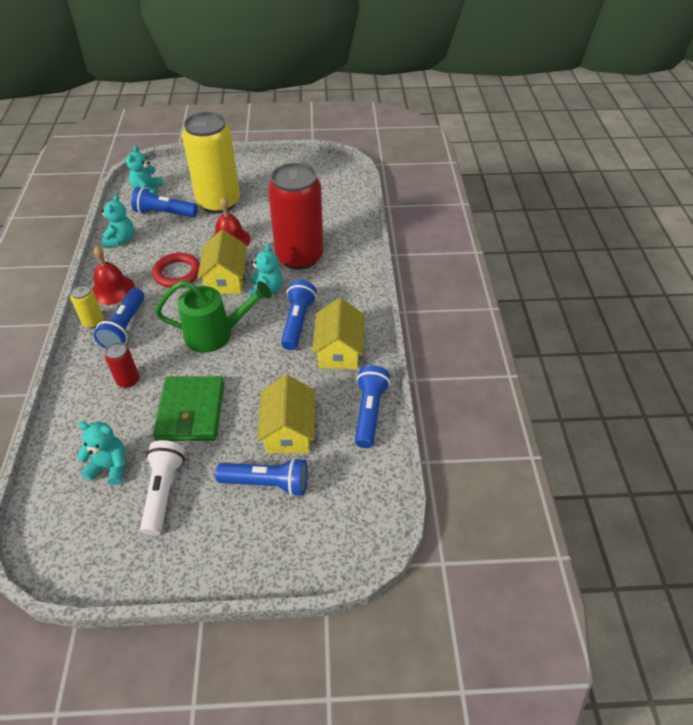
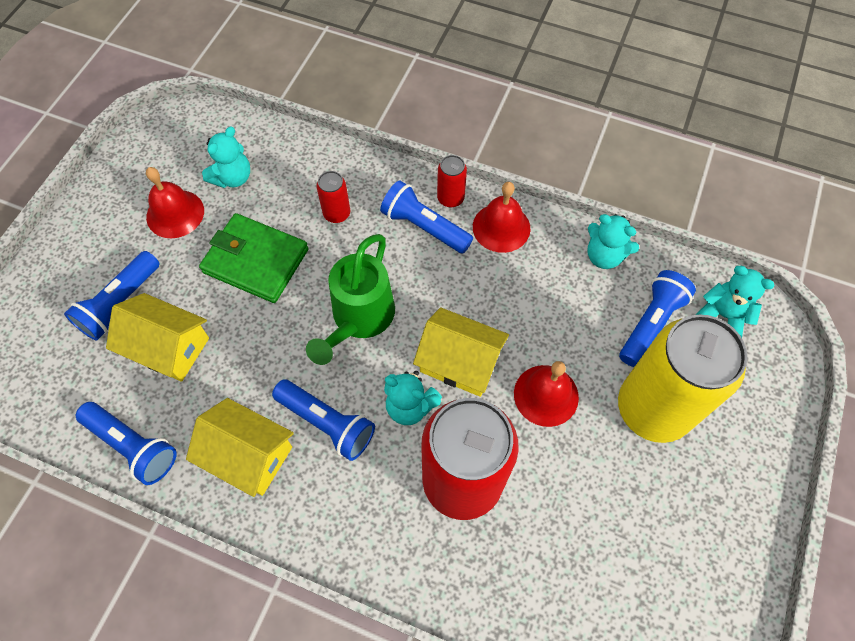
camera: 115 degrees right, 15 degrees up
yellow can [70,284,104,328] -> red can [437,155,467,208]
white flashlight [140,440,185,536] -> red bell [146,167,204,238]
red ring [152,253,200,288] -> none

